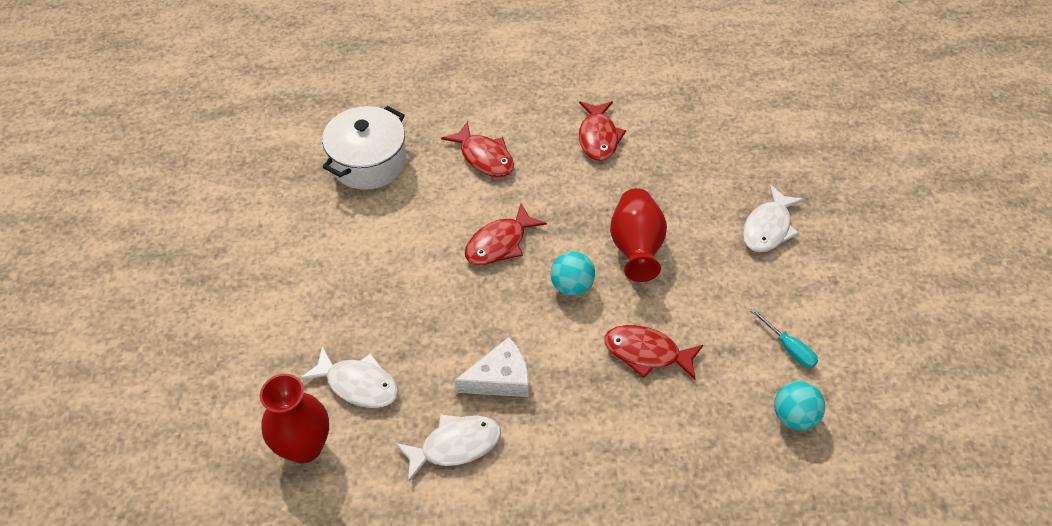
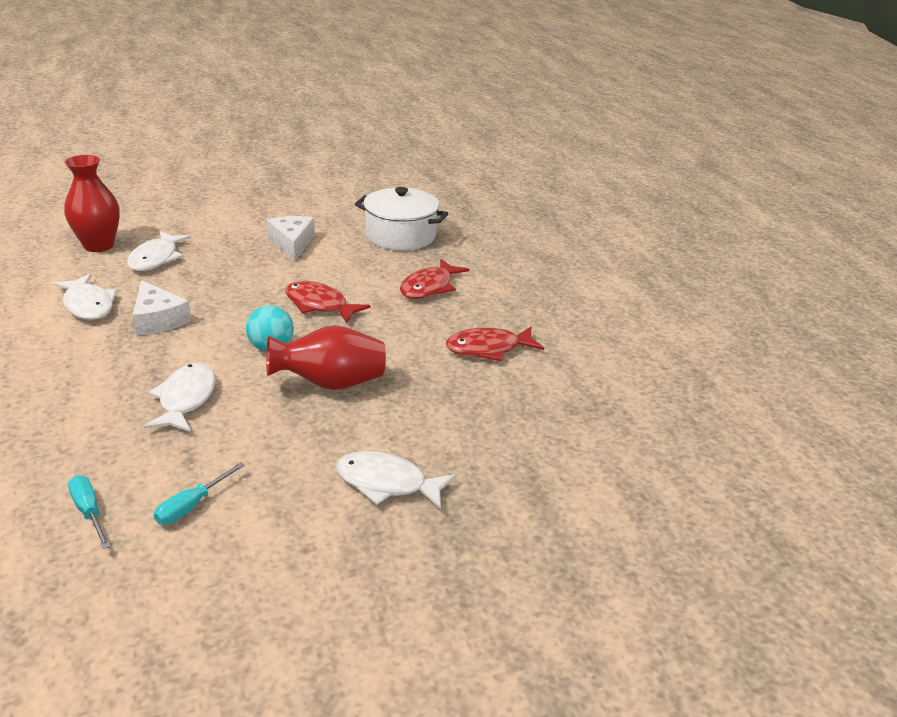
camera: 75 degrees right, 20 degrees down
red fish [604,325,703,380] -> white fish [144,363,216,432]
turquoise ball [774,381,825,431] -> turquoise screwdriver [68,476,110,549]
none -> white cheese [267,216,315,261]

